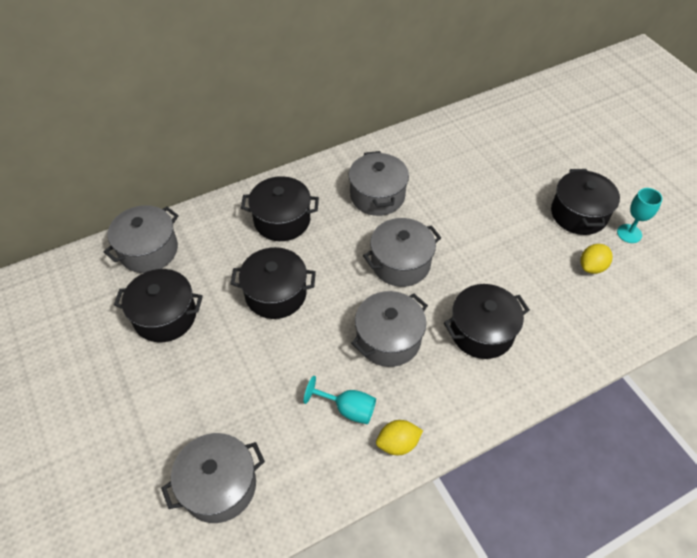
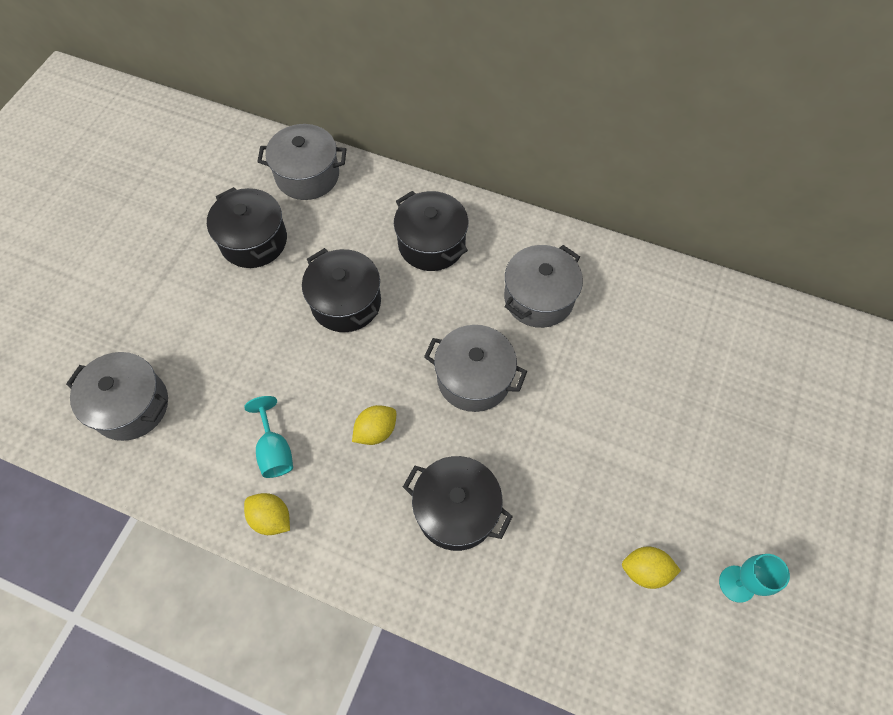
camera: 50 degrees right, 10 degrees up
grey pot [351,291,428,367] -> yellow lemon [352,405,396,445]
black pot [551,169,620,235] -> none

